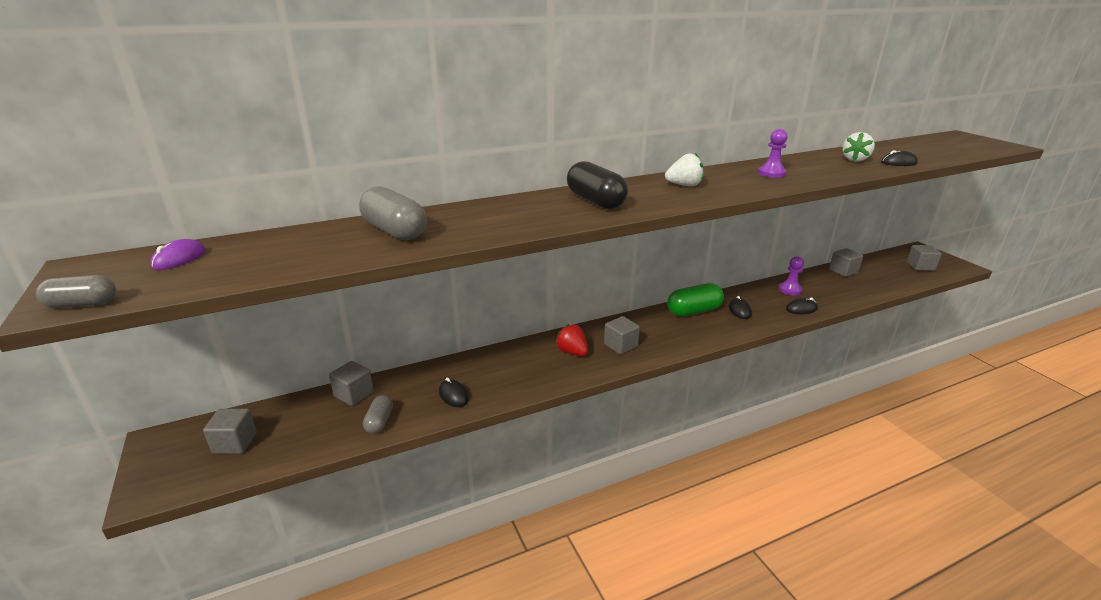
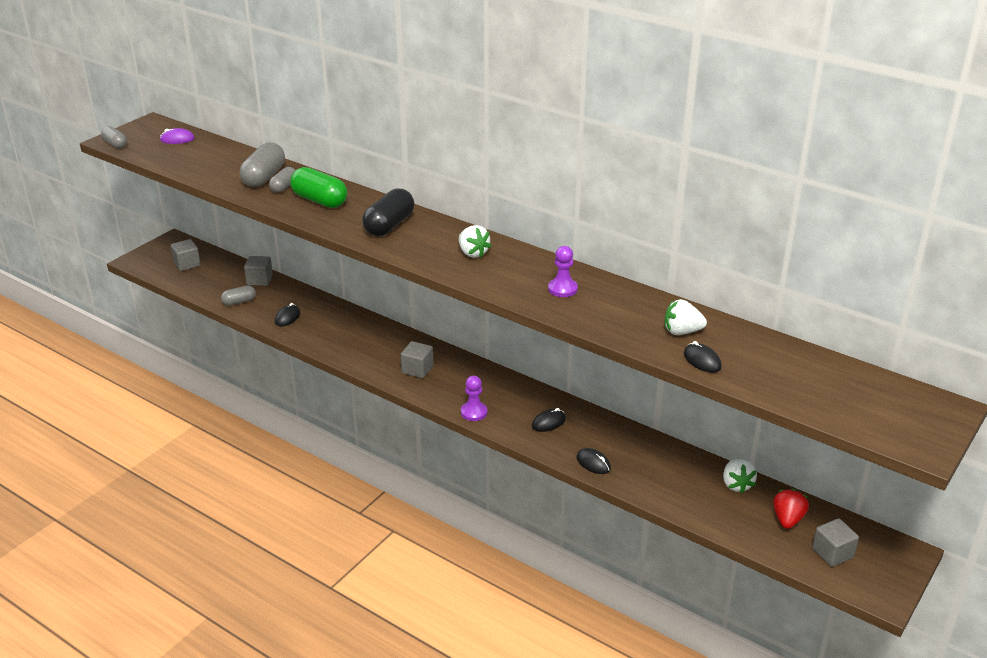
camera: 60 degrees right, 5 degrees up
red strawberry [555,324,588,356] -> red strawberry moved to [773,489,809,529]
green capsule [667,283,724,317] -> green capsule moved to [290,167,347,208]
purple pawn [779,256,804,295] -> purple pawn moved to [461,376,487,421]
grey cube [829,248,863,277] -> white strawberry [723,459,757,494]
none -> grey capsule [269,167,295,193]

